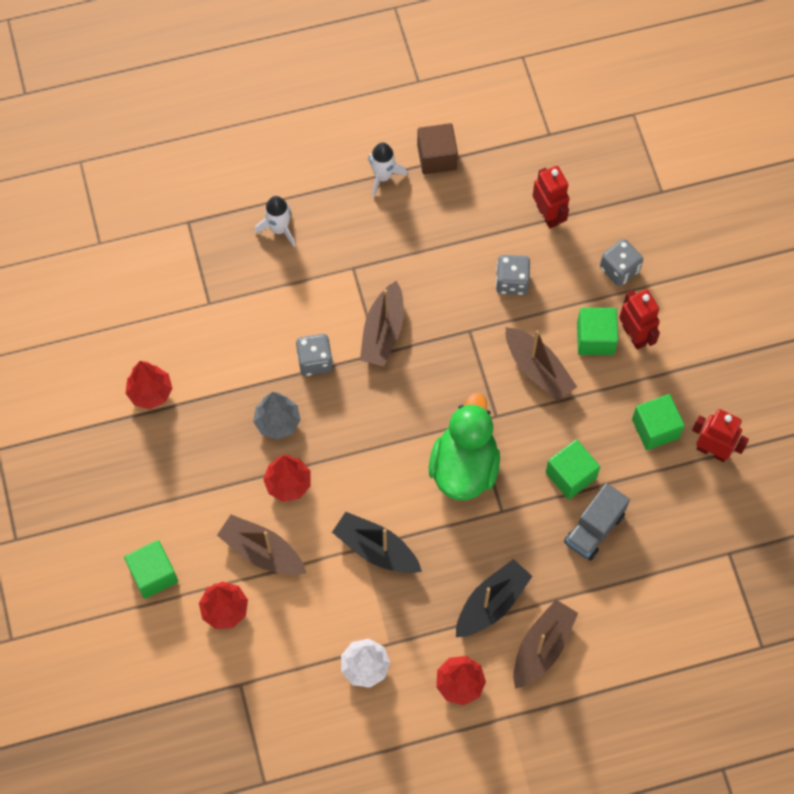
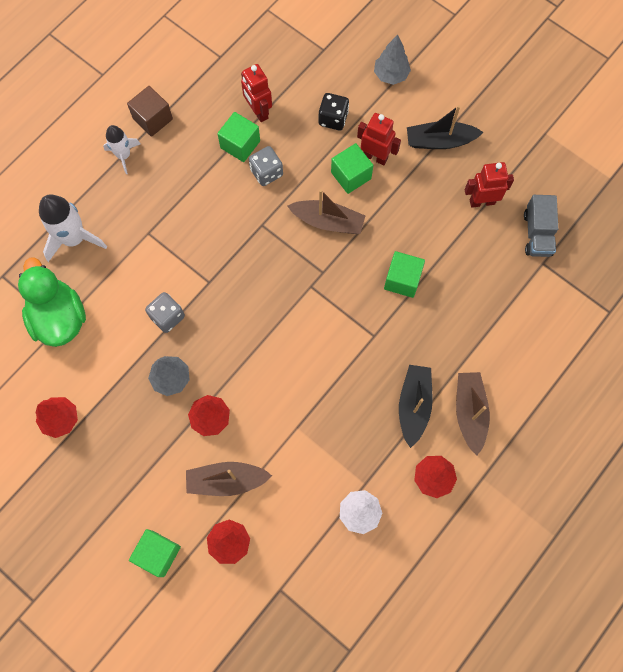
camera: 35 degrees left, 5 degrees up
white rocket [255,196,295,247] -> white rocket [39,195,107,262], size x1.61
black boat [332,512,422,573] -> black boat moved to [407,105,484,149]
brown boat [360,281,404,366] -> none
green duck [429,393,500,500] -> green duck moved to [18,257,86,347]
red robot [532,166,570,228] -> red robot turned 150 degrees counterclockwise [241,64,272,122]
grey truck [564,483,630,561] -> grey truck moved to [524,195,558,257]
grey dice [600,239,643,286] -> black dice [319,93,349,130]
green cube [632,394,685,450] -> green cube moved to [217,112,260,162]
none -> grey tree [374,35,411,85]

